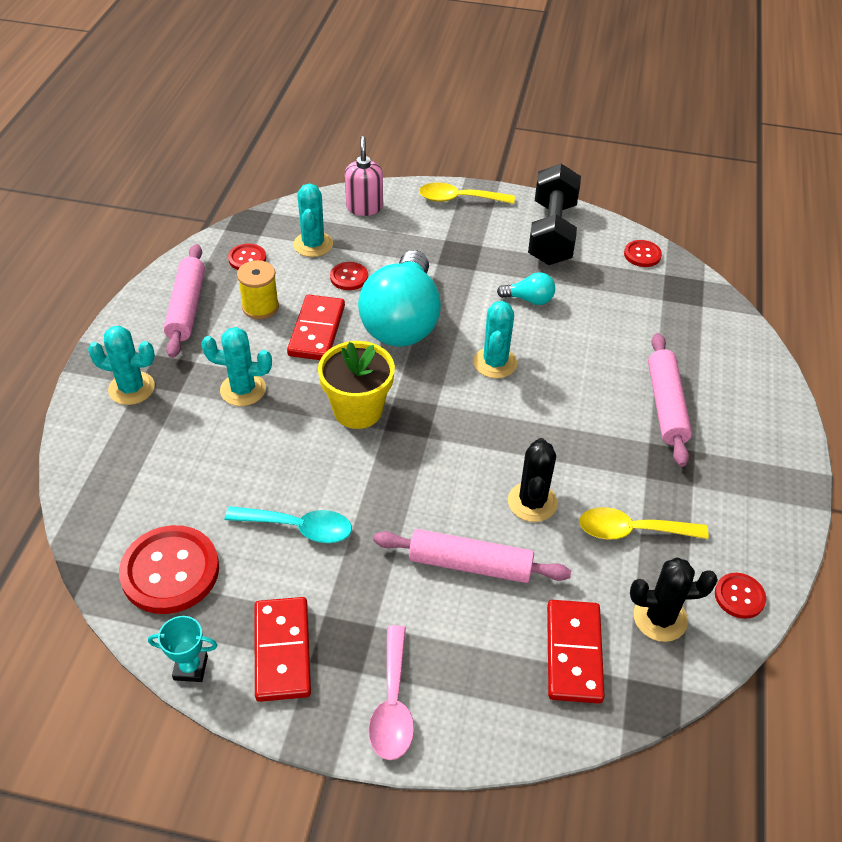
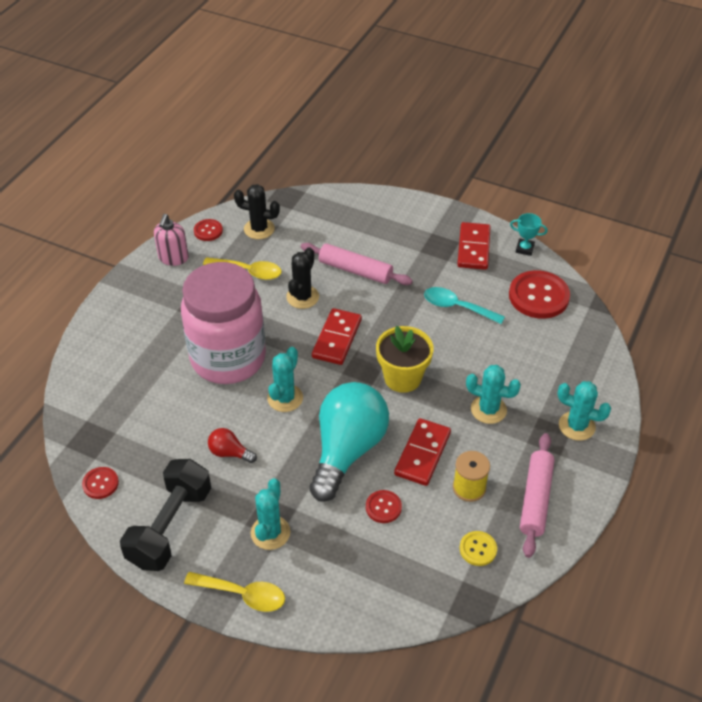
camera: 165 degrees left, 0 degrees up
red button [228,244,266,270] -> yellow button [460,531,497,566]
turquoise cactus [293,184,333,257] -> turquoise cactus moved to [251,478,290,550]
pink soap dispenser [345,136,383,216] -> pink soap dispenser moved to [154,214,189,266]
pink spoon [369,625,414,760] -> none
turquoise light bulb [497,272,555,305] -> red light bulb [208,428,257,463]
red domino [547,600,605,704] -> red domino moved to [312,308,362,365]
pink rolling pin [648,333,692,467] -> none
none -> pink jar [181,262,266,384]

